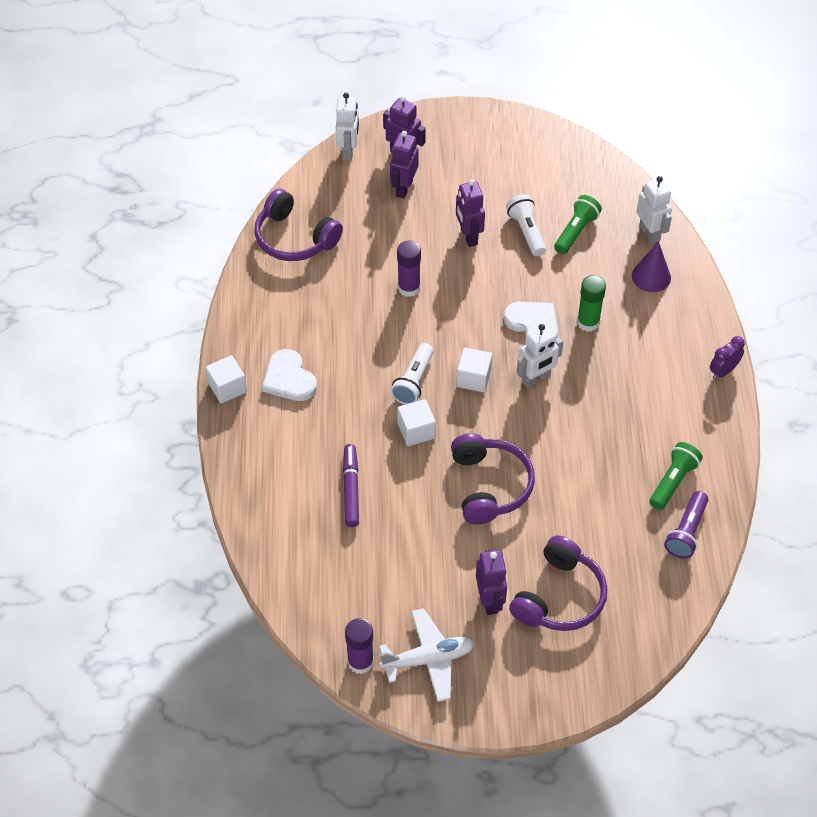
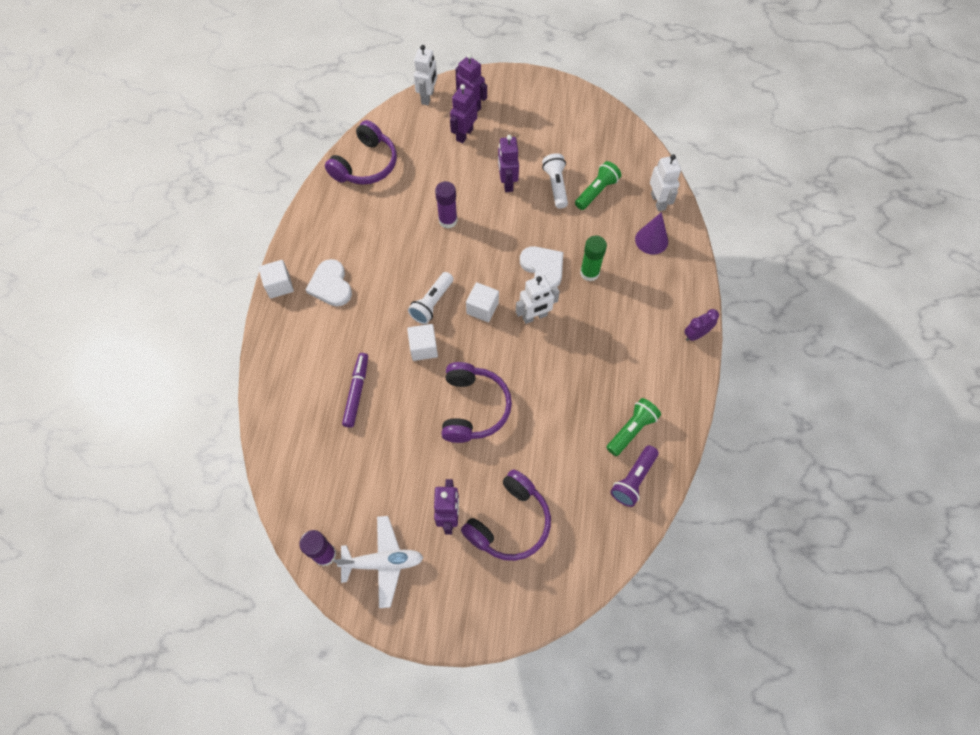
camera: 10 degrees right, 10 degrees up
purple headphones [254,189,343,261] -> purple headphones turned 105 degrees counterclockwise [325,120,397,185]

